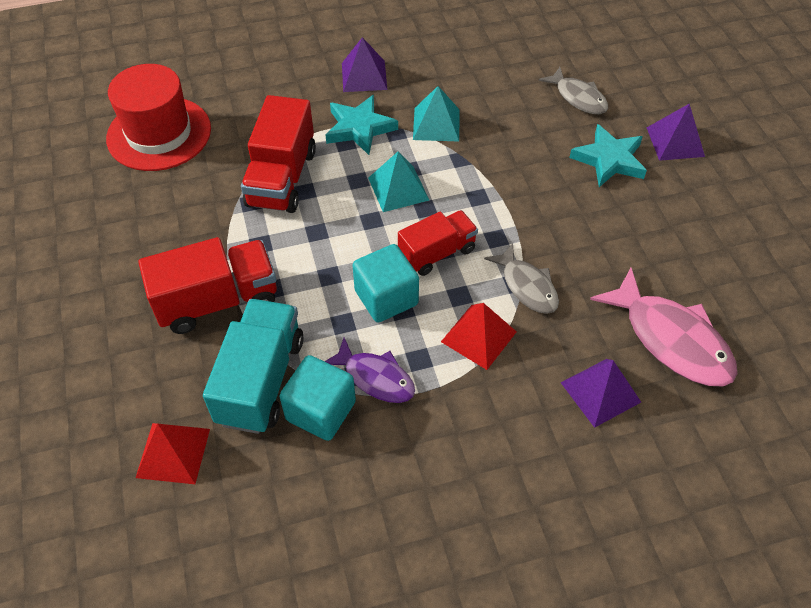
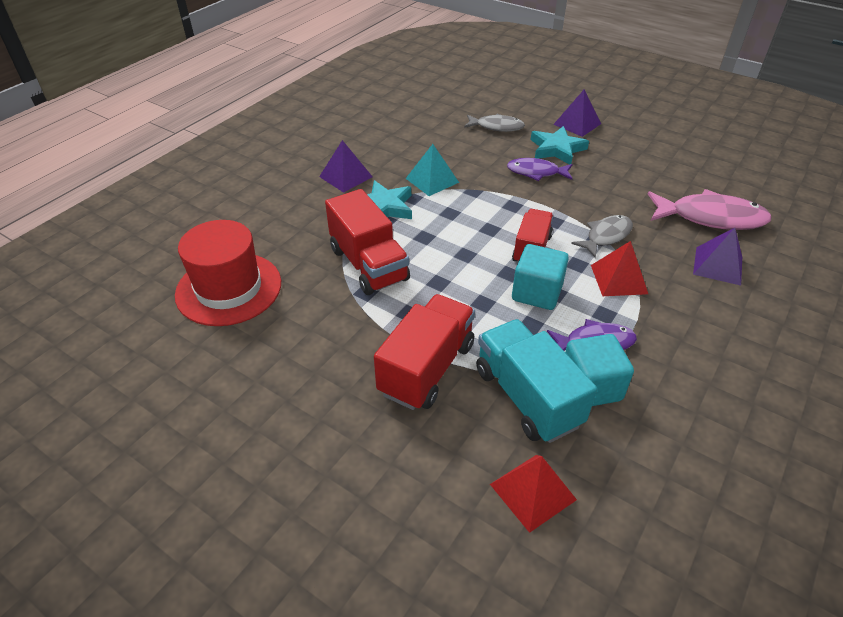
camera: 40 degrees left, 10 degrees down
turquoise pyramid [368,151,429,212] -> none
grey fish [484,243,559,314] -> grey fish turned 60 degrees counterclockwise [571,215,633,258]
none -> purple fish [507,158,573,181]

